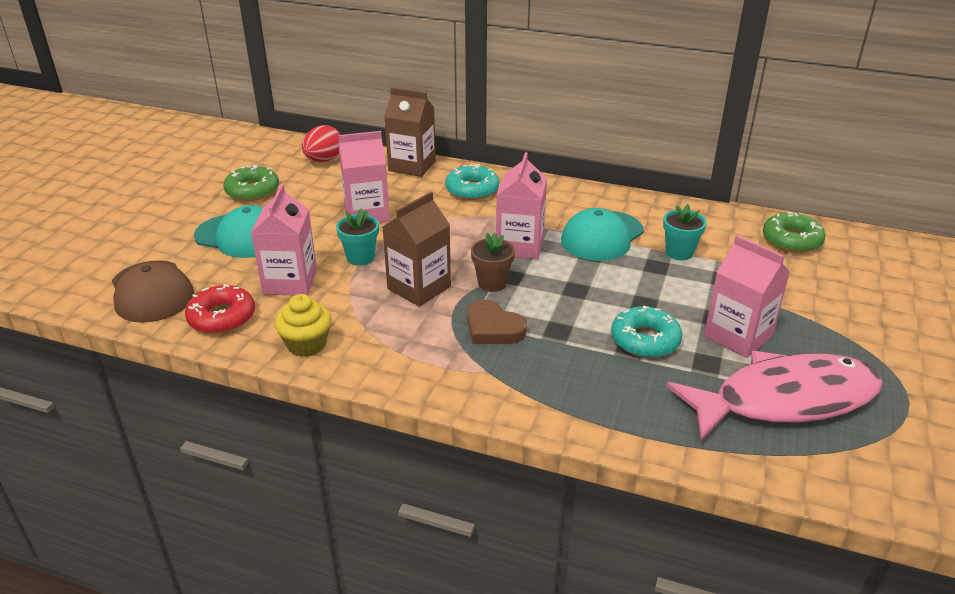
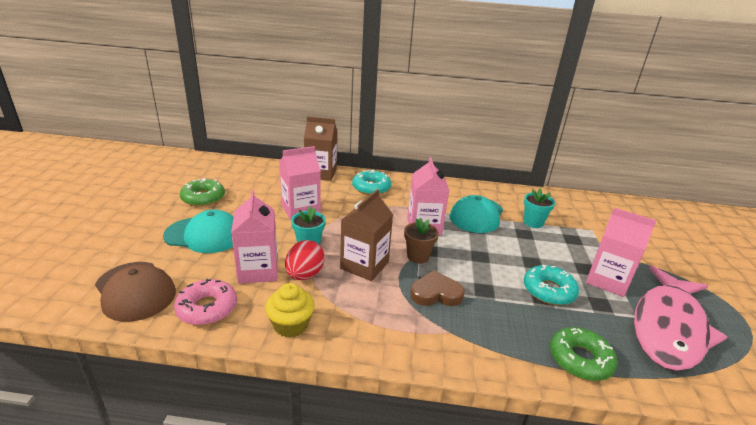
camera: 15 degrees left, 5 degrees down
red donut [185,284,255,334] -> pink donut [174,279,237,325]
red egg [302,125,340,162] -> red egg moved to [285,240,325,280]
brown heart [467,300,527,344] -> brown heart turned 150 degrees clockwise [410,270,464,306]
pink fish [666,351,883,440] -> pink fish turned 150 degrees clockwise [634,266,728,371]
green donut [763,212,826,253] -> green donut moved to [550,327,617,381]

